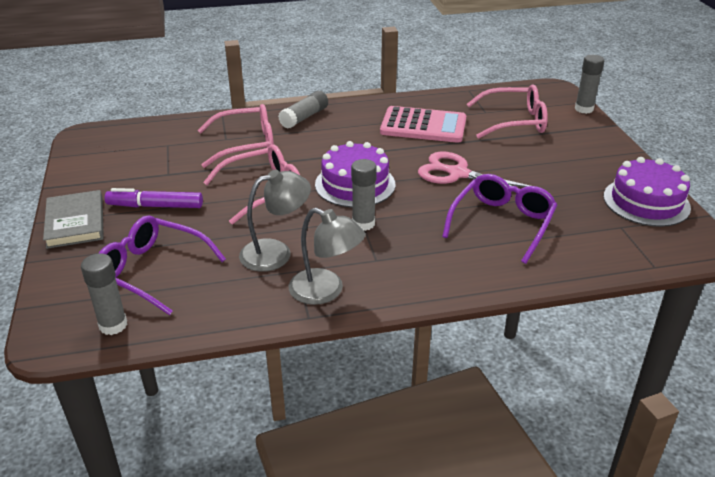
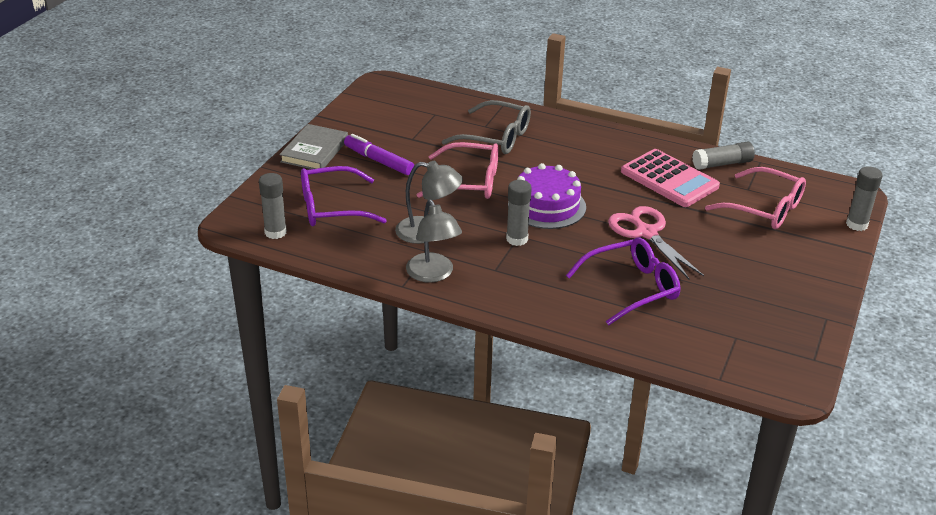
camera: 35 degrees right, 0 degrees up
purple glasses [98,215,226,315] -> purple glasses turned 75 degrees counterclockwise [301,166,387,226]
pink glasses [198,104,274,168] -> grey glasses [442,100,531,154]
grey glue stick [278,91,328,129] -> grey glue stick moved to [692,142,755,170]
purple cake [604,157,691,227] -> none

